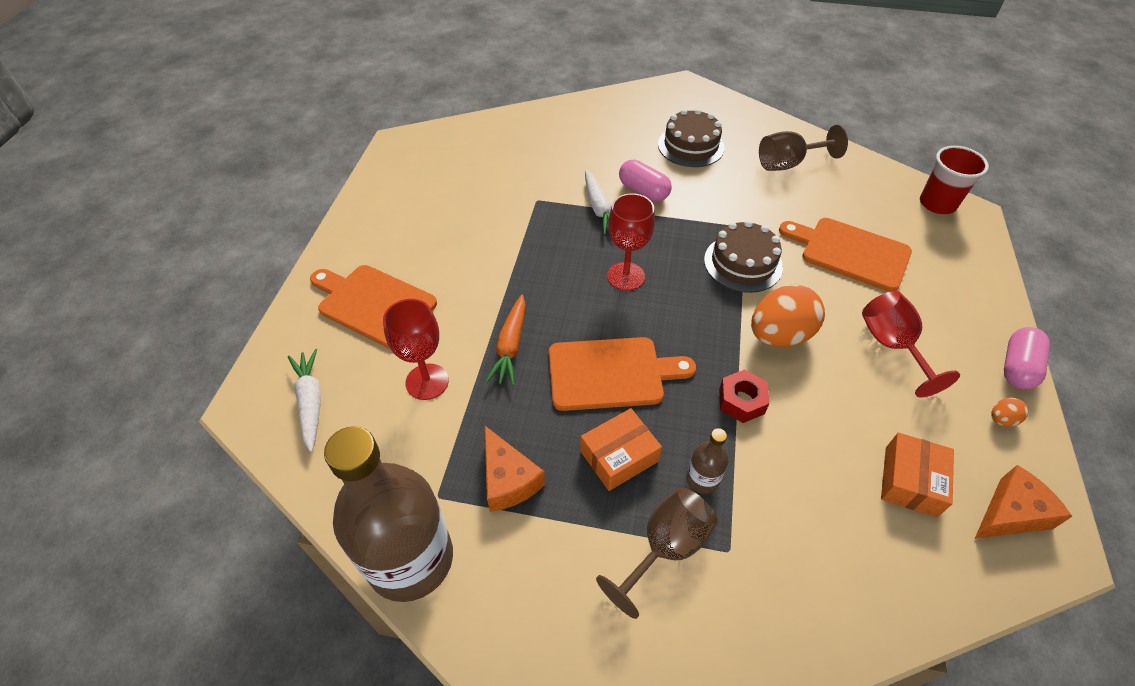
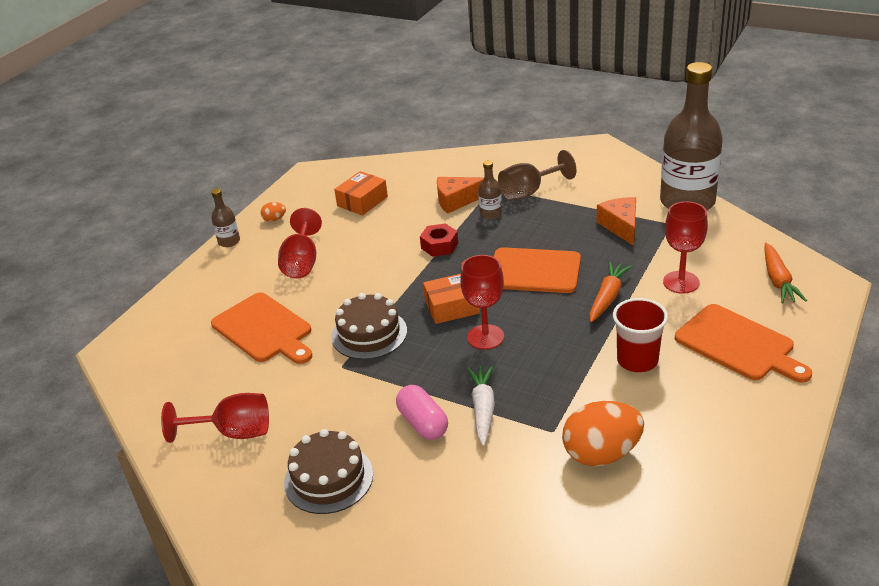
camera: 160 degrees left, 15 degrees down
white carrot [288,349,321,452] -> orange carrot [764,243,807,304]
orange box [580,408,662,491] -> orange box moved to [423,274,480,324]
orange egg [751,285,825,347] -> orange egg moved to [562,401,644,467]
brown goblet [759,125,848,171] -> red goblet [161,393,269,443]
red cup [920,146,989,214] -> red cup moved to [613,298,668,372]
orange cheese [975,465,1072,539] -> orange cheese moved to [437,177,484,214]
pink capsule [1004,327,1050,389] -> brown bottle [211,188,240,247]

